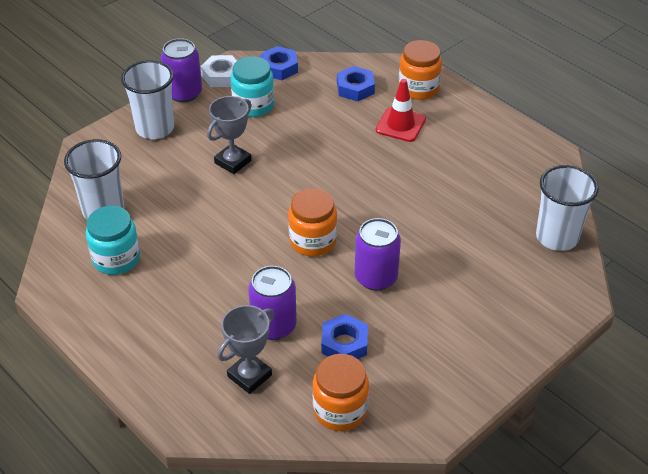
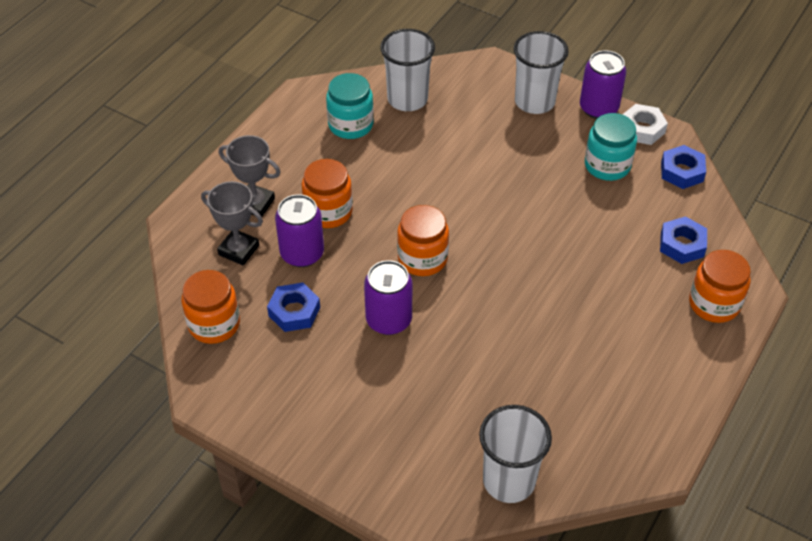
camera: 75 degrees right, 5 degrees up
grey trophy [207,96,252,174] -> grey trophy moved to [219,135,281,217]
red traffic cone [376,79,426,142] -> none
none -> orange jar [302,159,353,228]

